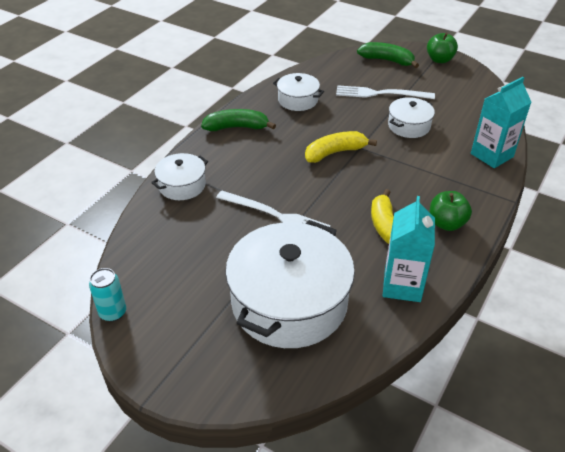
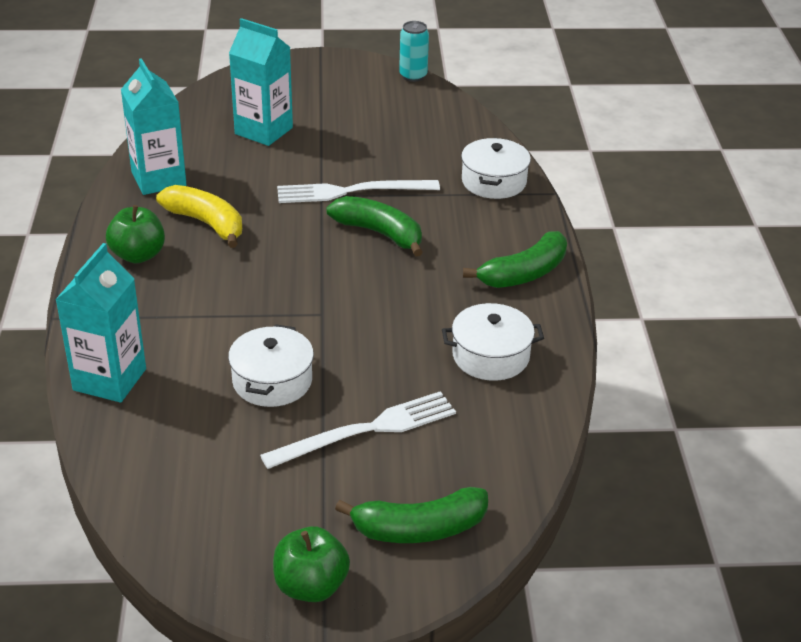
camera: 145 degrees right, 5 degrees down
white pot [225,220,355,348] -> turquoise carton [229,18,293,146]
yellow banana [305,131,377,163] -> none
none -> green banana [326,196,423,257]

